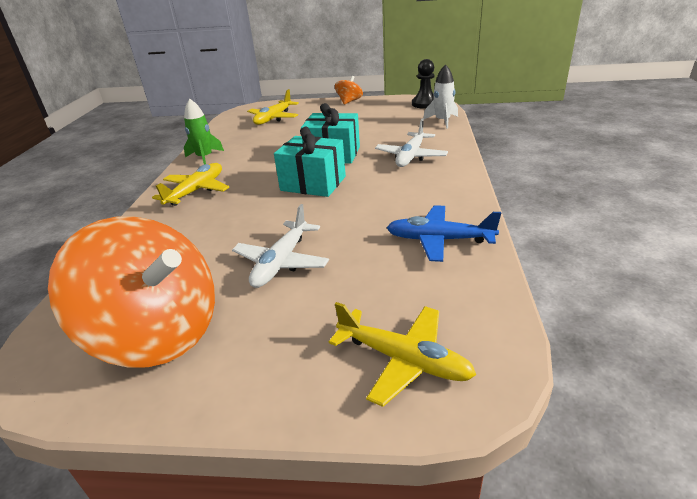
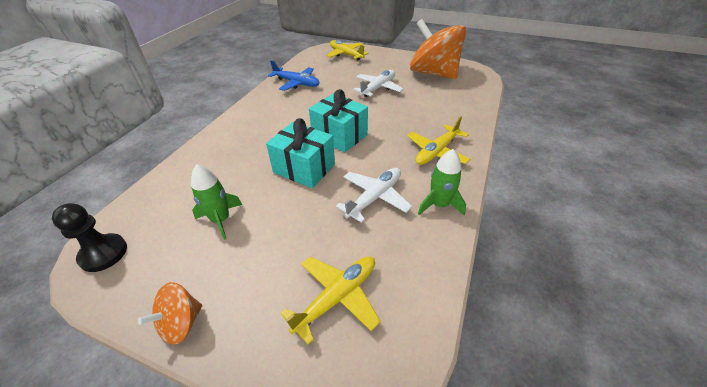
camera: 165 degrees left, 10 degrees up
white plane [375,118,448,167] -> white plane moved to [336,168,412,223]
white rocket [423,64,458,129] -> none
none -> green rocket [191,164,242,240]

